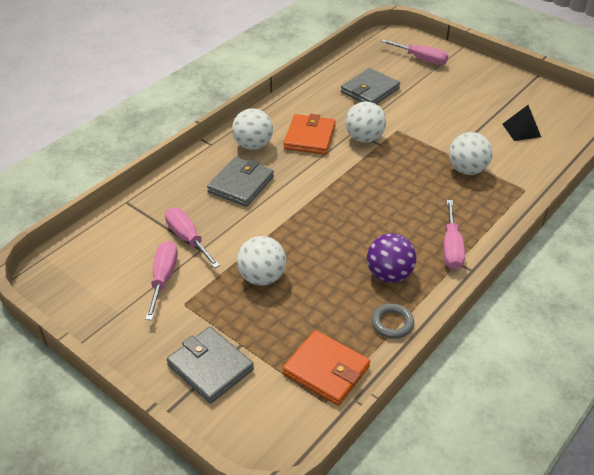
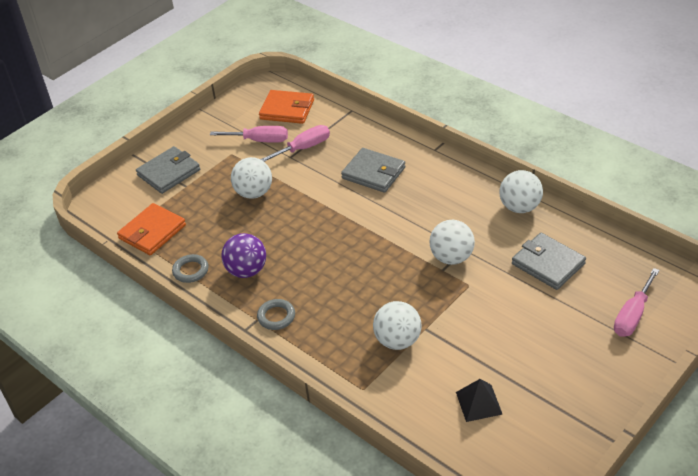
camera: 95 degrees right, 0 degrees up
white ball [232,108,273,150] -> white ball moved to [499,170,543,213]
orange wallet [284,114,336,155] -> orange wallet moved to [259,90,314,124]
pink screwdriver [443,200,465,270] -> grey ring [257,299,295,330]

